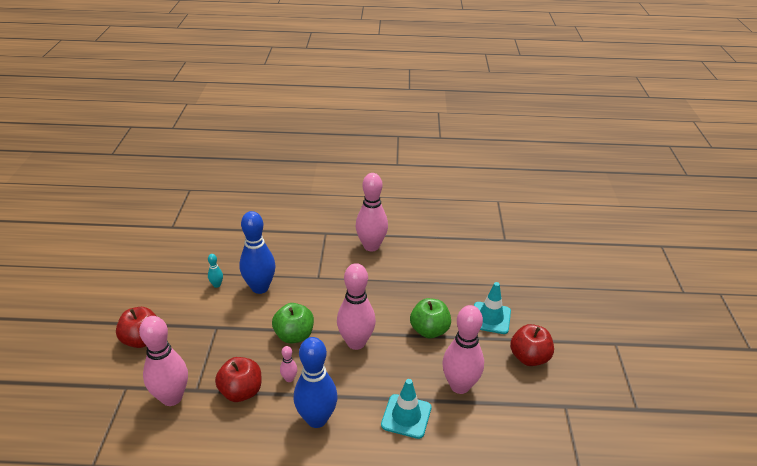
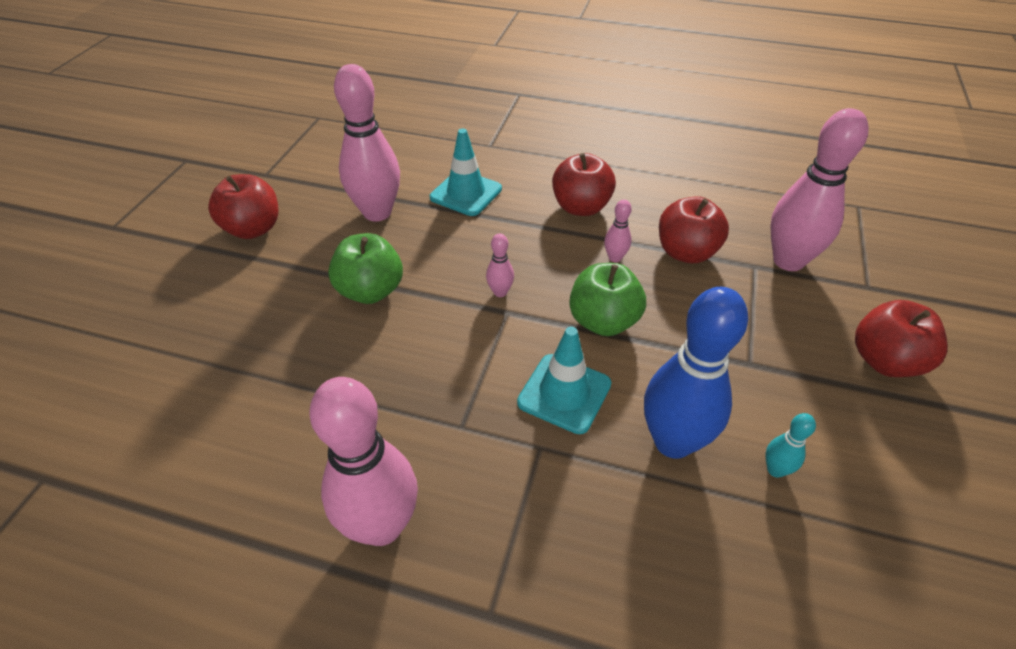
camera: 165 degrees left, 10 degrees up
blue bowling pin [294,337,338,428] -> red apple [552,153,616,216]
pink bowling pin [337,263,376,350] -> pink bowling pin [486,234,514,297], size x0.43
turquoise traffic cone [474,282,511,334] -> turquoise traffic cone moved to [517,327,612,434]

